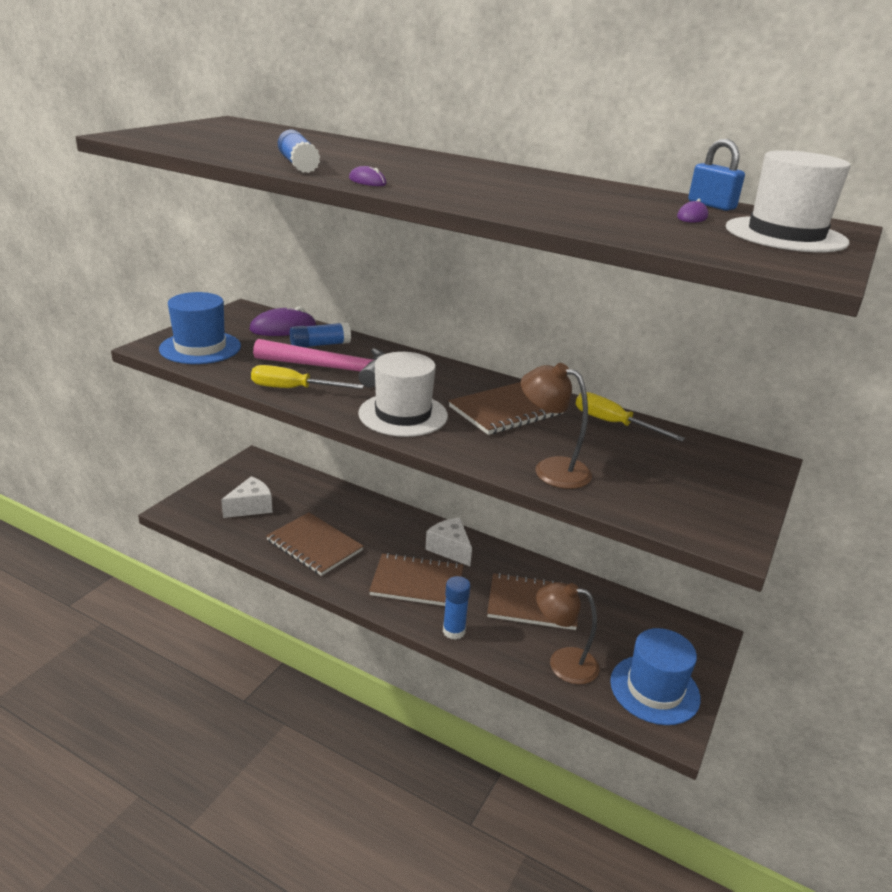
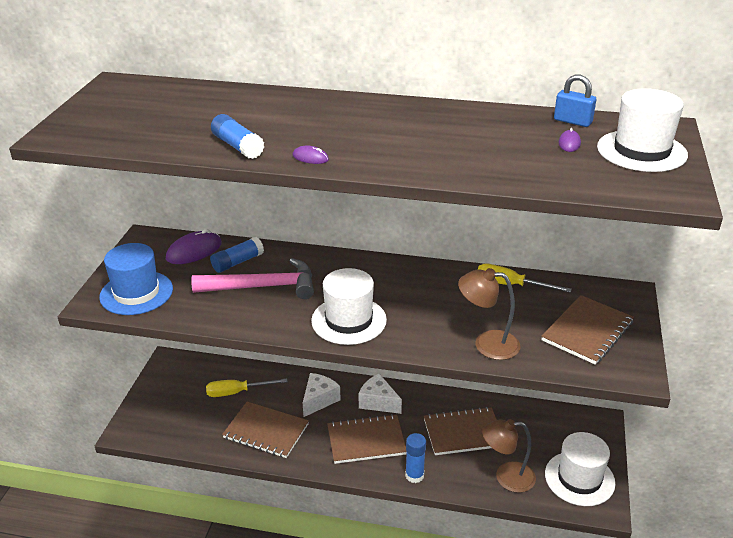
camera: 15 degrees left, 5 degrees up
white cheese [221,476,273,518] -> white cheese moved to [303,373,341,417]
yellow screwdriver [251,365,364,389] -> yellow screwdriver moved to [206,379,287,397]
brown notebook [449,382,564,435] -> brown notebook moved to [541,295,634,365]
blue hat [610,628,701,725] -> white hat [545,432,615,506]

